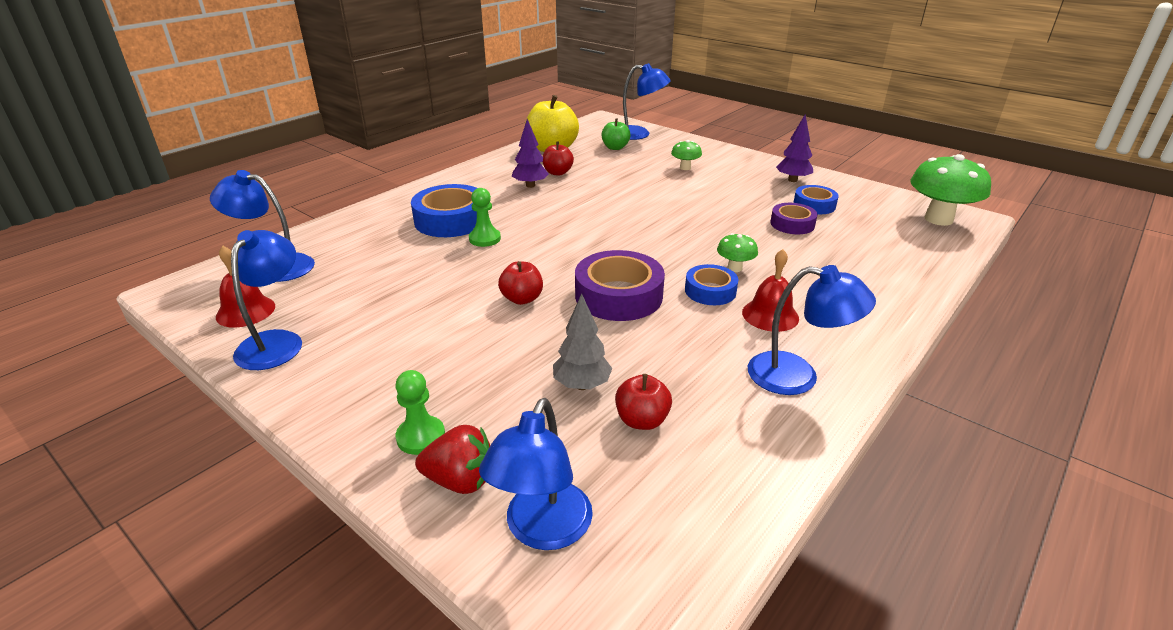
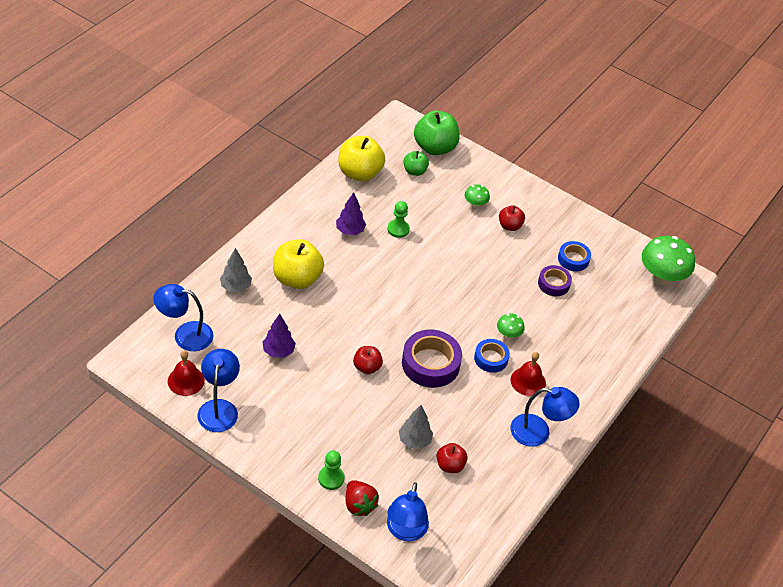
camera: 10 degrees left, 15 degrees up
blue tape [411,184,477,237] -> yellow apple [273,239,324,289]
red strawberry [415,425,490,494] -> red strawberry turned 60 degrees clockwise [346,480,379,516]
green pawn [469,188,501,247] -> green pawn moved to [387,201,410,238]
red apple [543,141,574,176] -> red apple moved to [499,205,525,231]
blue lamp [623,63,671,140] -> green apple [414,111,460,155]
purple tree [776,115,813,182] -> purple tree moved to [263,314,296,358]
none -> grey tree [220,248,252,292]

